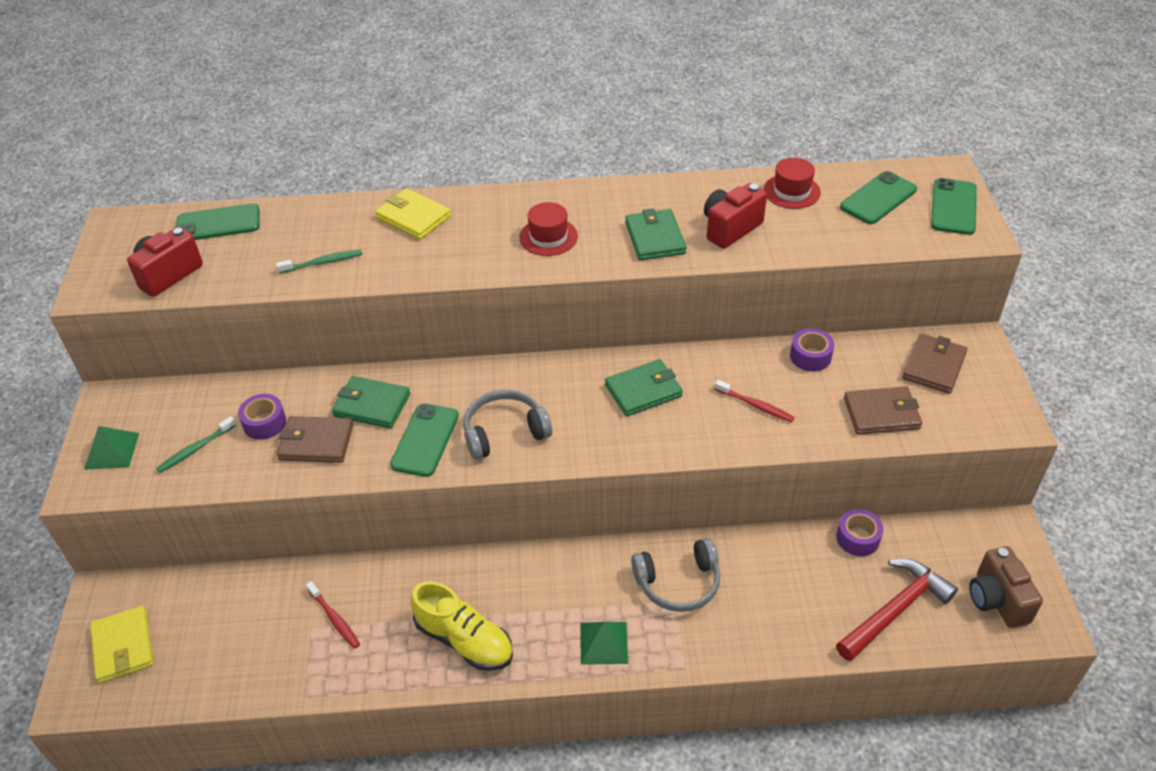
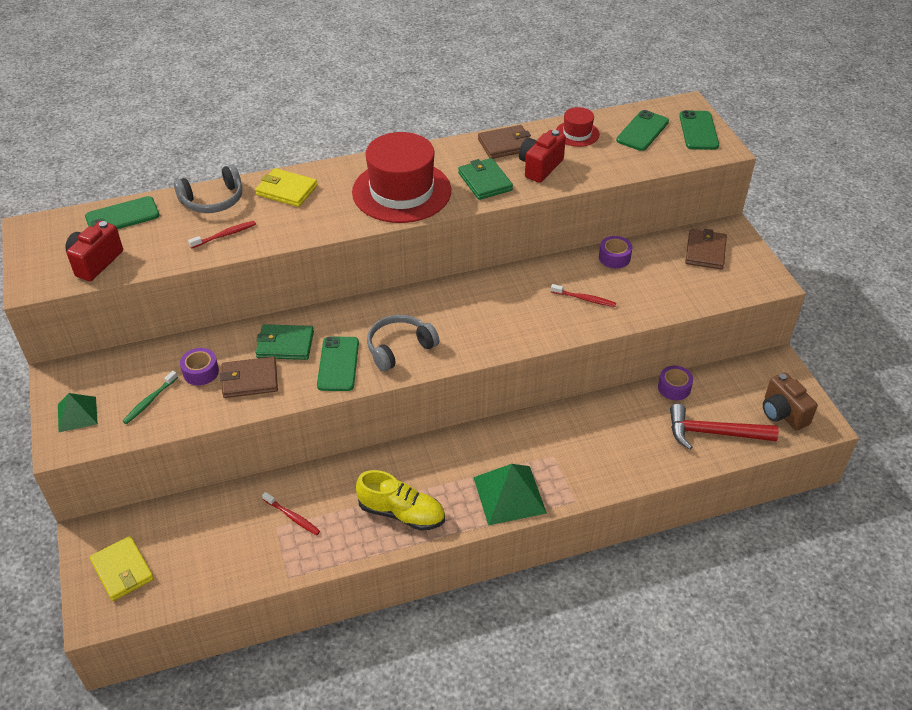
camera: 15 degrees left, 0 degrees up
green toothbrush [276,250,363,273] -> red toothbrush [188,221,256,248]
red hat [519,202,578,256] -> red hat [352,132,451,223], size x2.11
green pyramid [581,622,628,665] -> green pyramid [473,464,547,525], size x1.64
green wallet [605,359,683,416] -> none
grey headphones [631,538,720,612] -> grey headphones moved to [174,164,243,213]
red hammer [836,559,958,661] -> red hammer turned 120 degrees counterclockwise [670,404,779,450]
brown wallet [844,386,922,435] -> brown wallet moved to [478,125,531,159]

